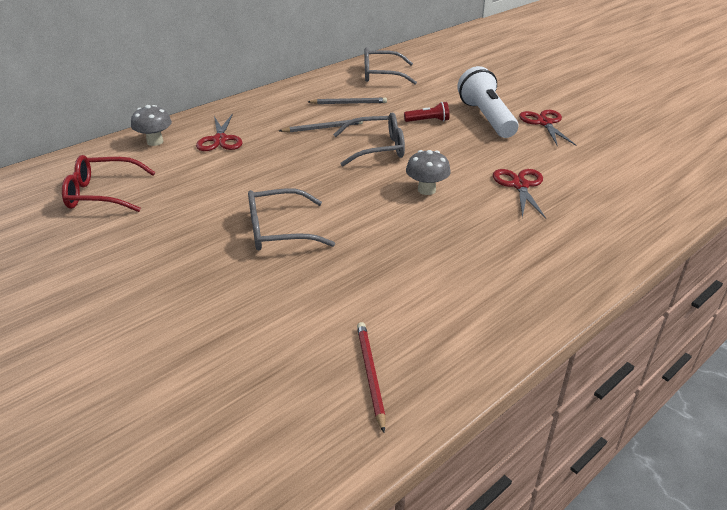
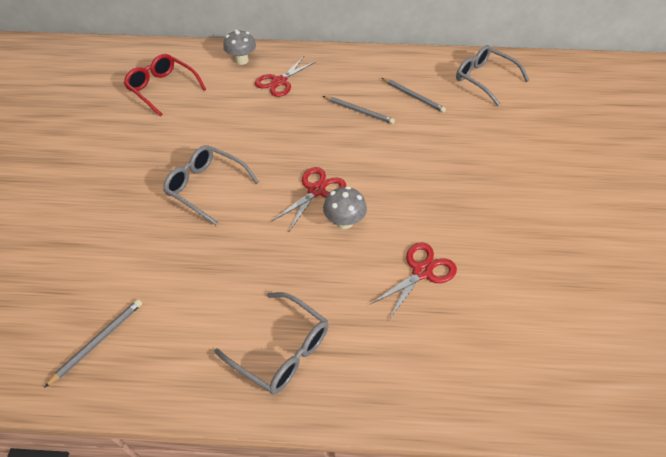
camera: 45 degrees right, 15 degrees up
grey glasses [333,112,405,166] -> grey glasses moved to [214,292,328,394]
red pencil [357,322,386,433] -> grey pencil [44,299,142,388]
red flashlight [404,102,449,122] -> none
white flashlight [457,66,519,138] -> none
red scissors [519,110,576,146] -> red scissors moved to [271,167,346,231]

